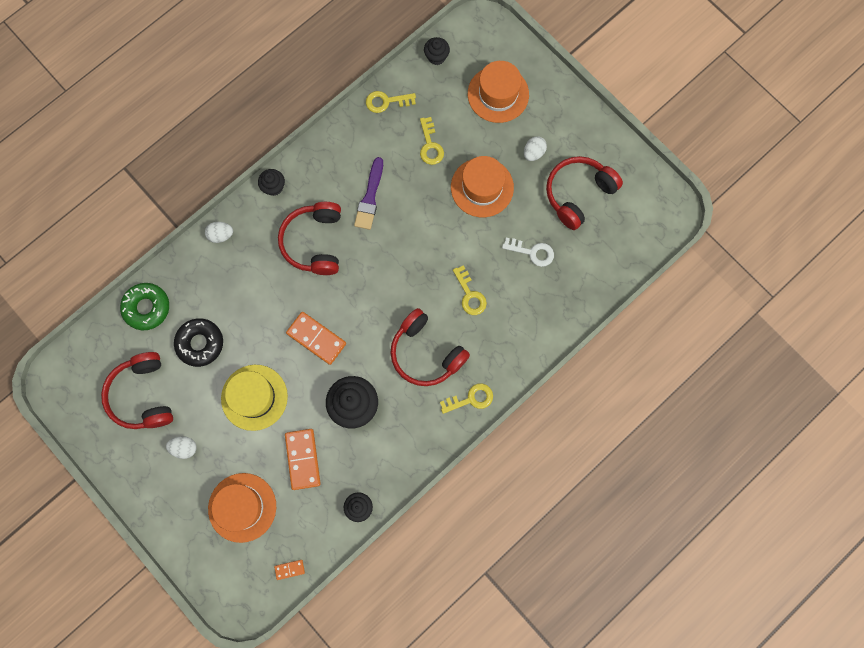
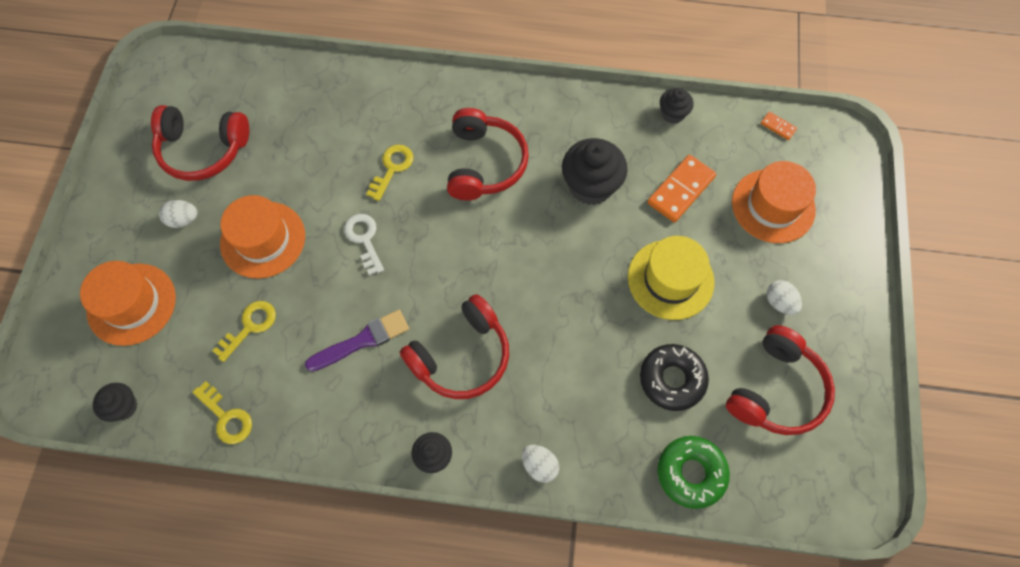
camera: 130 degrees left, 10 degrees down
orange domino [286,312,346,365] -> none
yellow key [440,383,493,414] -> none
white key [502,238,554,267] -> white key moved to [344,214,384,276]

